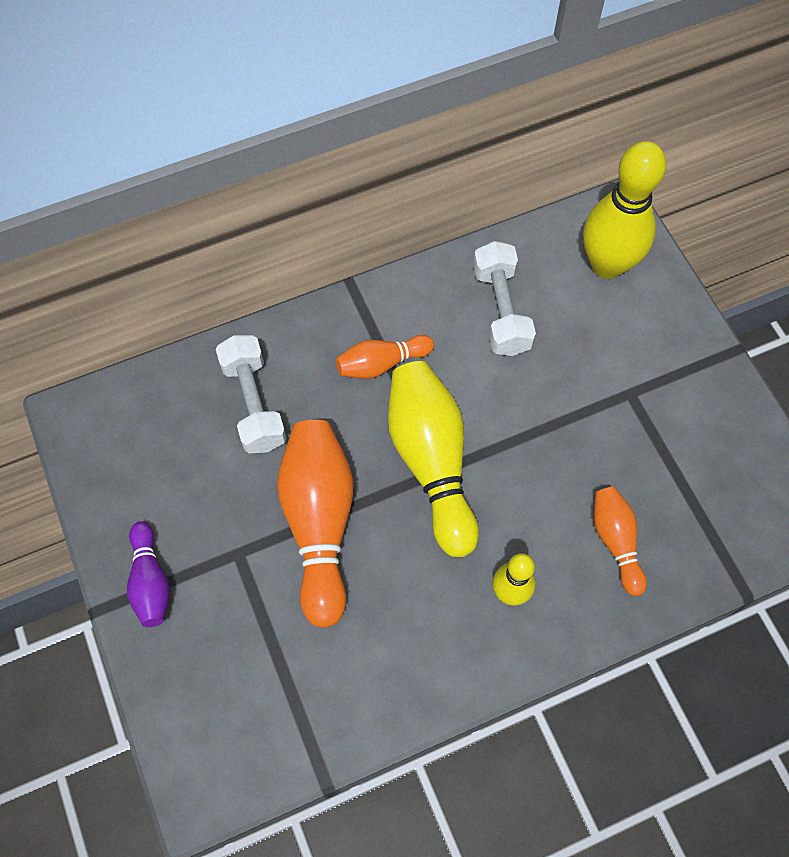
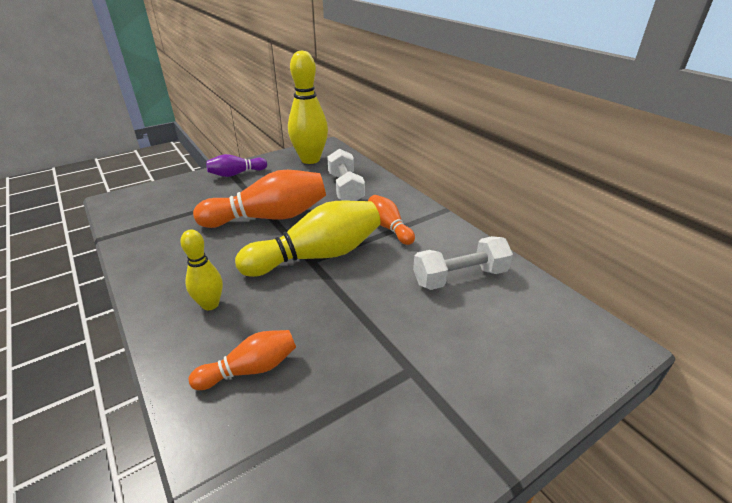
camera: 80 degrees right, 30 degrees down
white dumbbell [216,335,287,453] -> white dumbbell turned 75 degrees counterclockwise [327,149,365,201]
yellow bowling pin [583,141,666,279] -> yellow bowling pin moved to [288,50,328,164]

